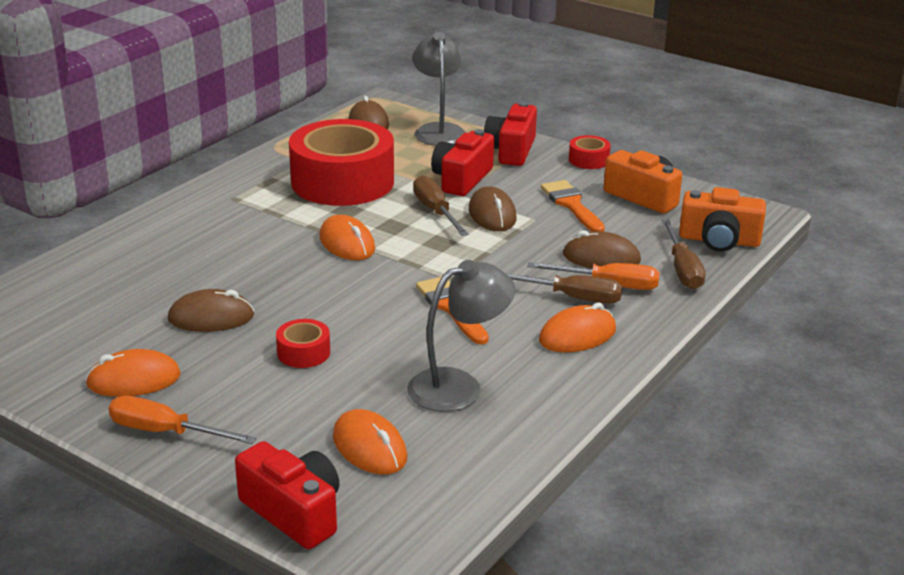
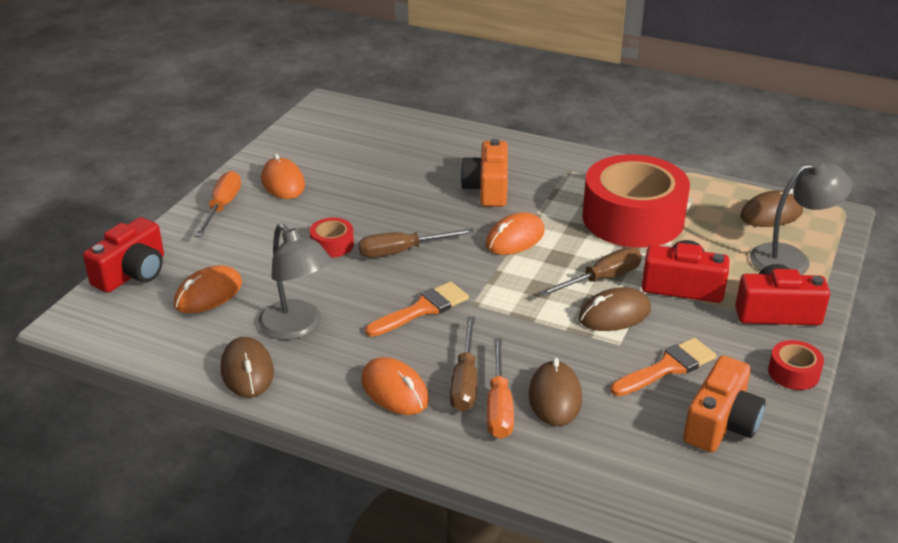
camera: 80 degrees right, 5 degrees up
brown mouse [168,289,254,332] -> brown mouse moved to [221,337,274,398]
brown screwdriver [662,219,706,289] -> brown screwdriver moved to [359,228,475,258]
orange camera [679,187,766,252] -> orange camera moved to [460,139,508,207]

